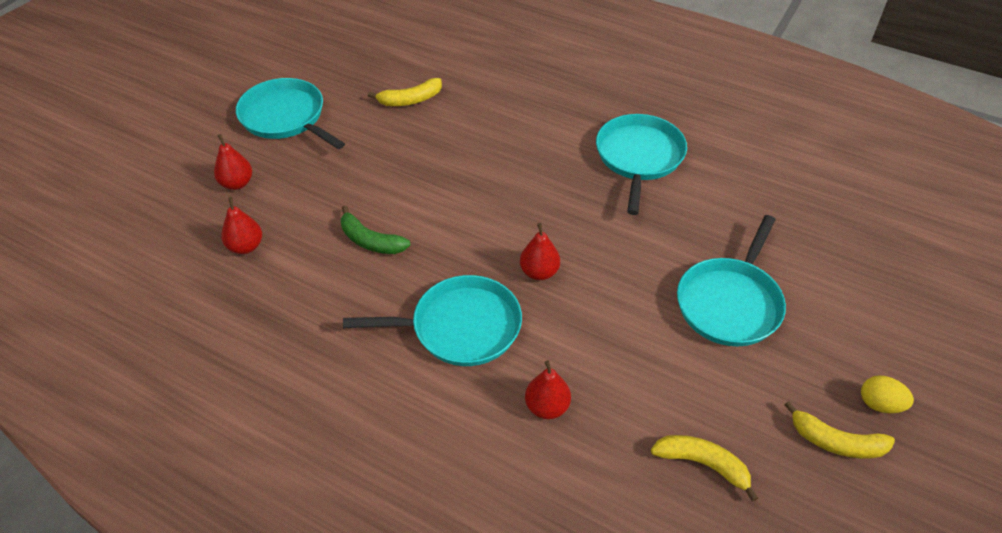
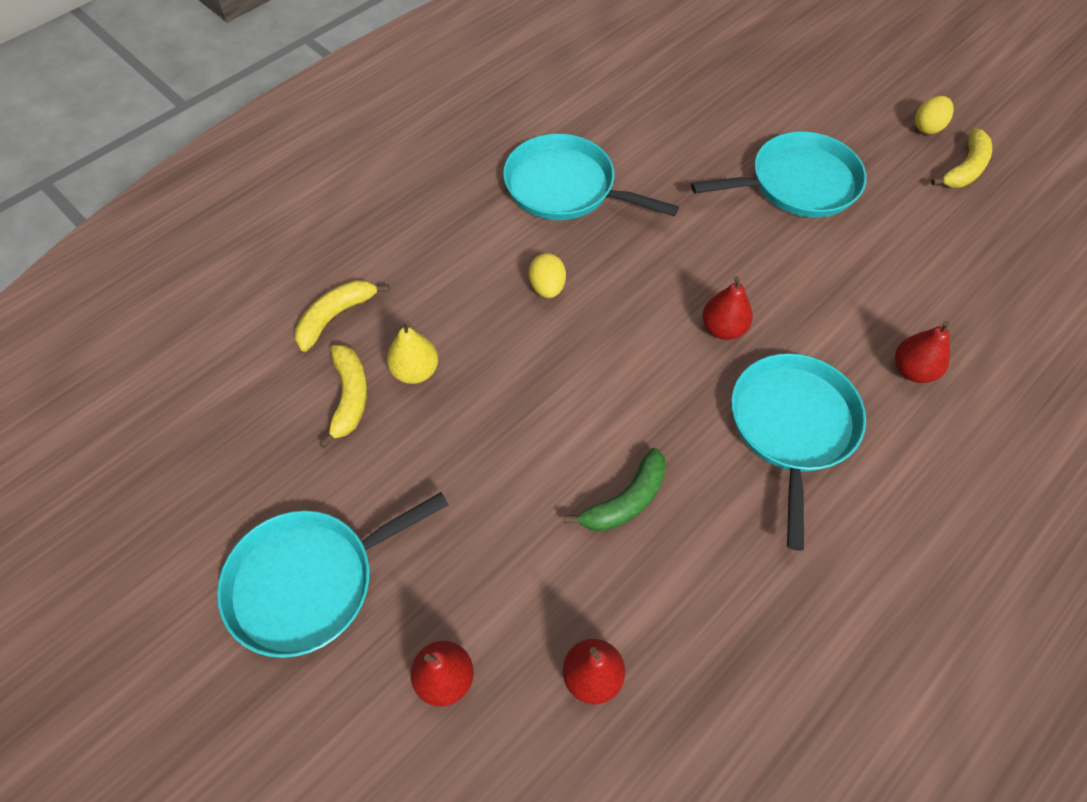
camera: 75 degrees left, 10 degrees up
yellow banana [651,435,758,502] -> yellow banana moved to [295,280,390,352]
turquoise pan [677,215,786,346] -> turquoise pan turned 60 degrees counterclockwise [691,132,867,218]
none -> yellow pear [387,321,438,384]
none -> yellow egg [529,253,566,298]

